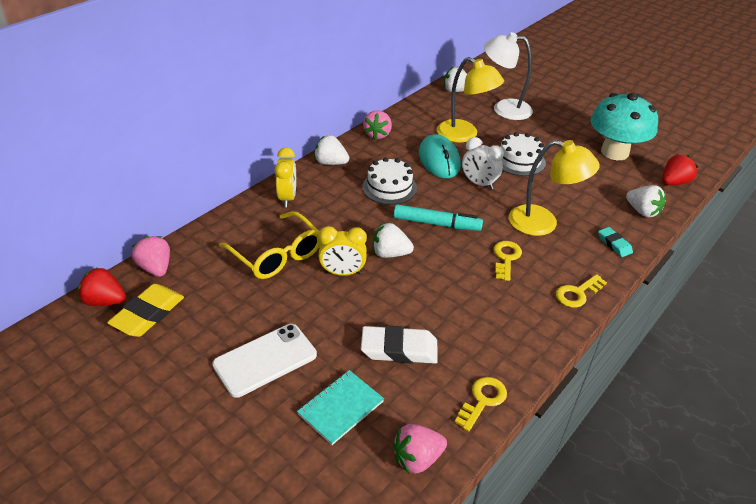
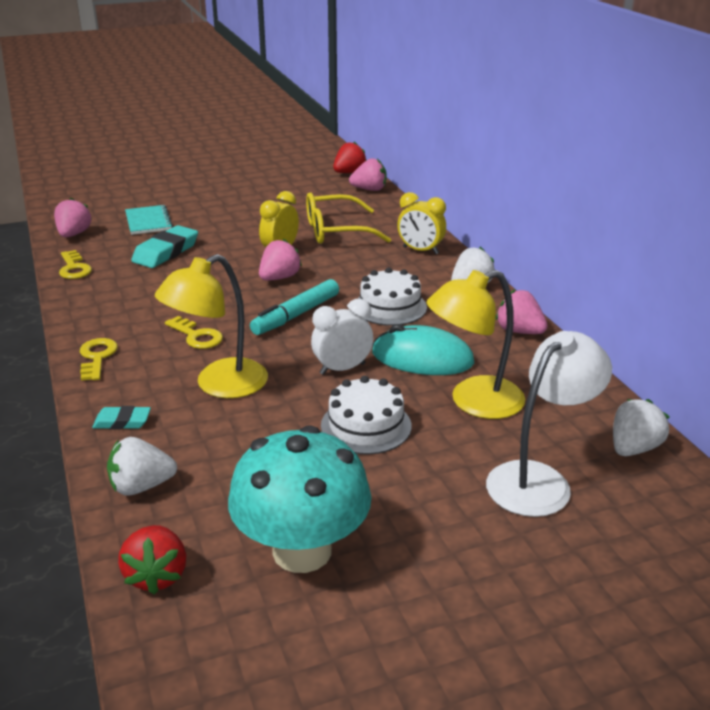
camera: 120 degrees right, 10 degrees down
yellow eraser [107,284,184,337] -> none
white phone [212,324,317,398] -> none
white eraser [361,325,438,364] -> turquoise eraser [131,225,198,268]
white strawberry [373,223,414,258] -> pink strawberry [259,239,302,281]

